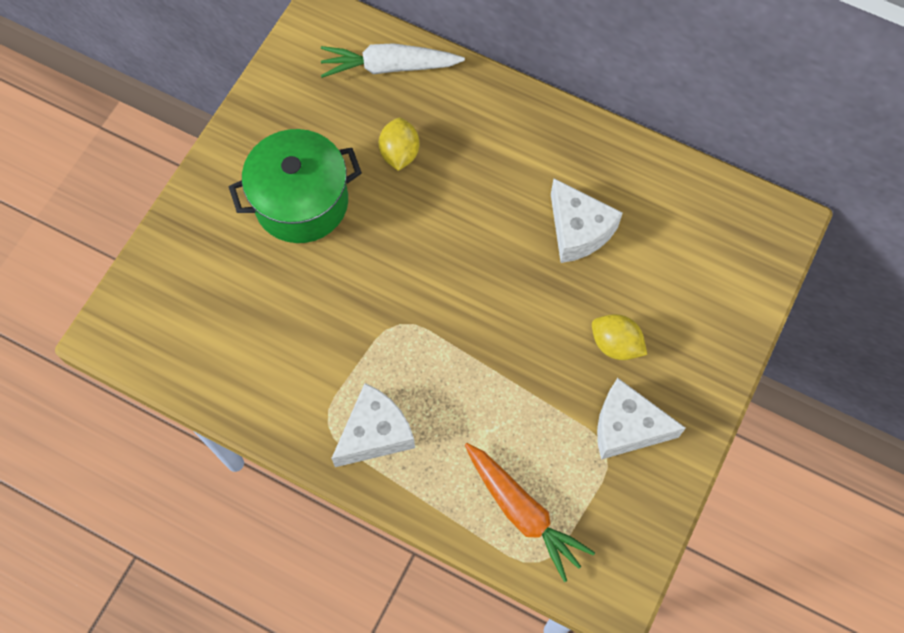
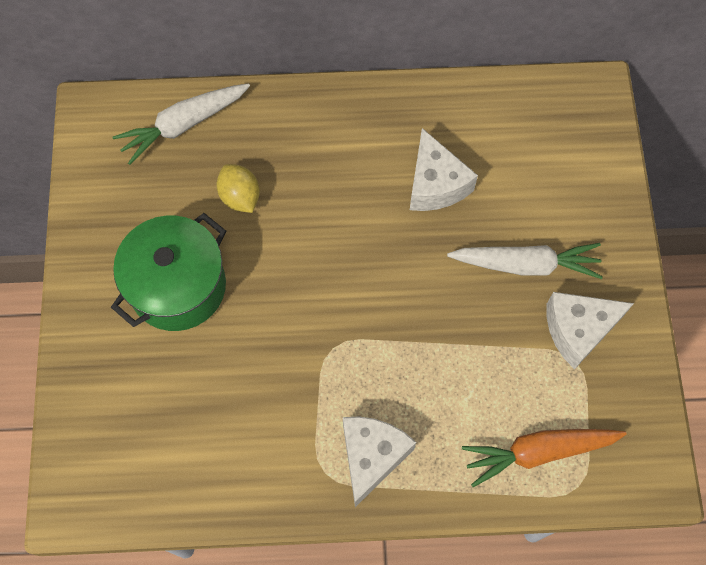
camera: 30 degrees left, 0 degrees up
orange carrot [465,443,595,582] -> orange carrot turned 150 degrees clockwise [462,429,627,487]
white cheese [551,178,623,263] -> white cheese turned 45 degrees clockwise [410,128,478,211]
yellow lemon [592,314,647,360] -> white carrot [447,243,603,279]

